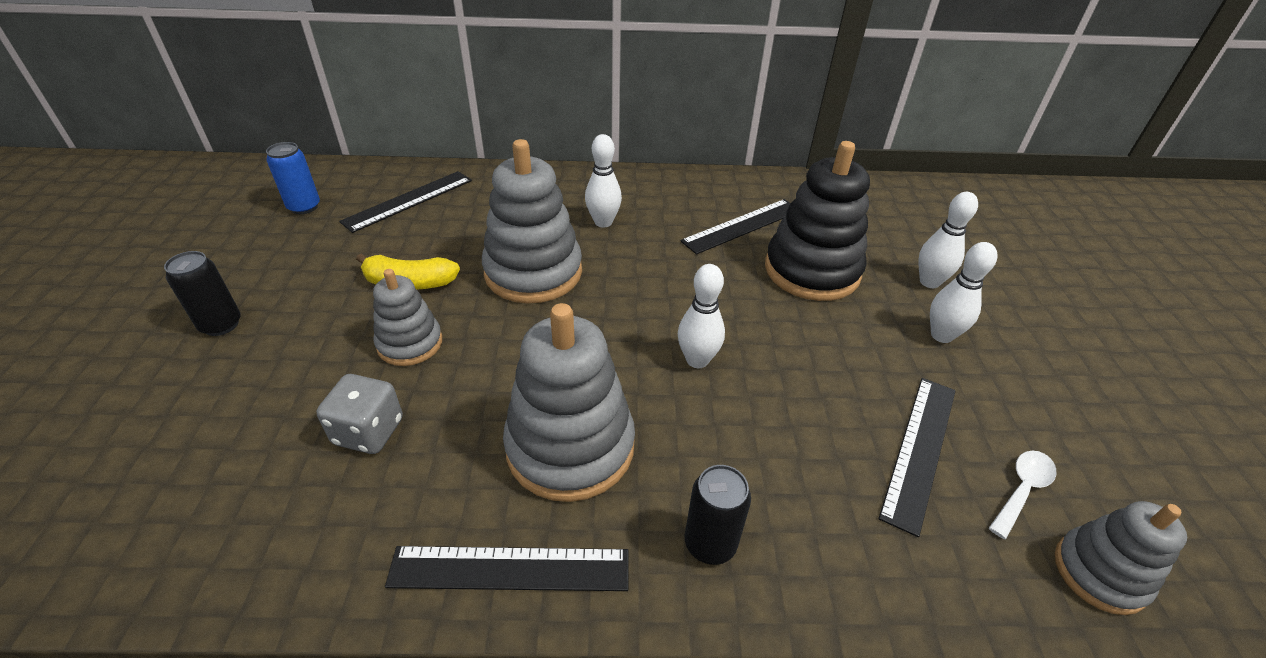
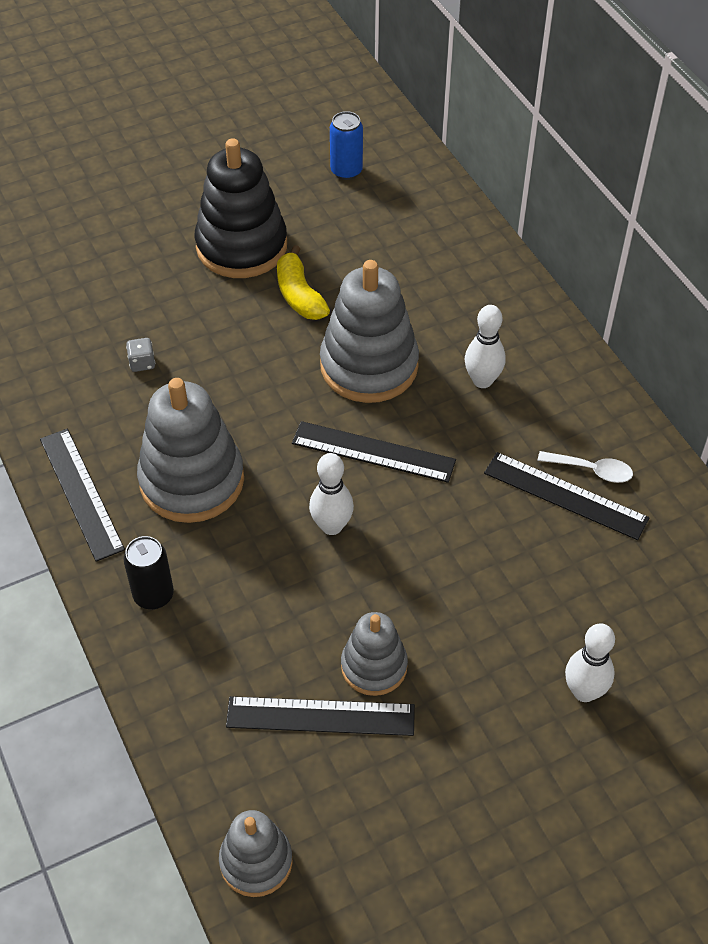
camera: 65 degrees right, 10 degrees up
black can [164,251,241,336] -> none
grey dice [317,374,403,454] -> grey dice [126,338,155,372], size x0.58
black ruler [339,171,472,233] -> black ruler moved to [292,421,456,483]
grey stacking toy [373,269,442,366] -> grey stacking toy moved to [341,612,408,696]
black stacking toy [765,141,870,301] -> black stacking toy moved to [195,138,287,278]
white bowling pin [930,242,997,343] -> none
white spoon [989,451,1057,539] -> white spoon moved to [537,451,633,483]

